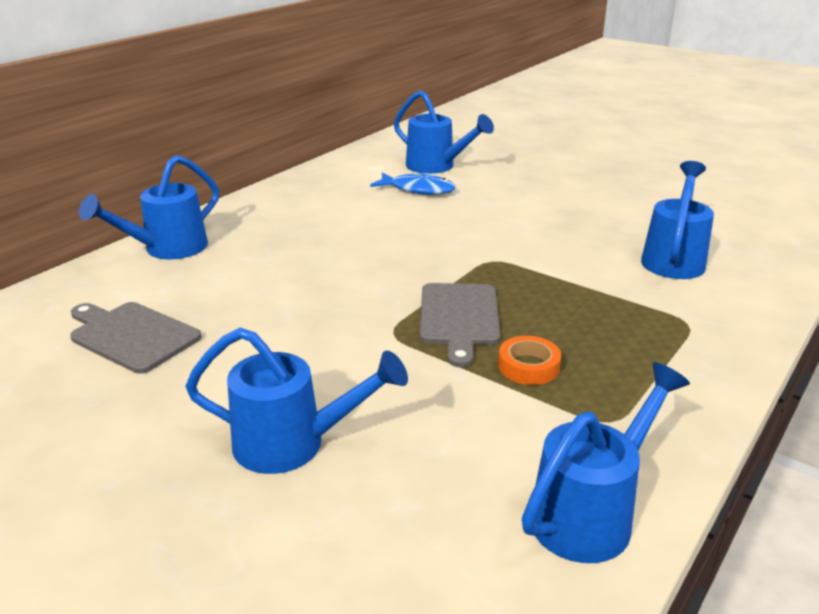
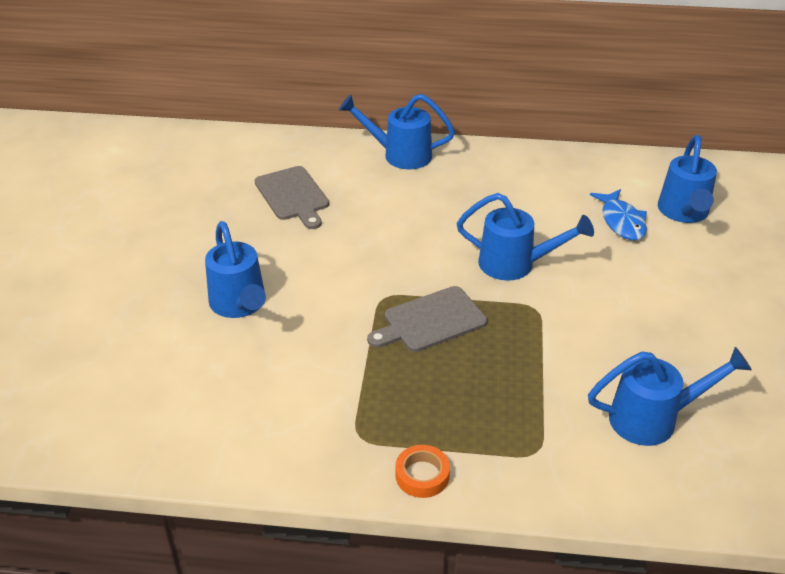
camera: 60 degrees right, 10 degrees up
grey cutting board [70,302,201,374] -> grey cutting board turned 150 degrees clockwise [255,166,329,229]
orange tape [498,336,561,385] -> orange tape moved to [395,445,450,498]
blue watering can [522,362,690,563] -> blue watering can moved to [457,193,594,281]

